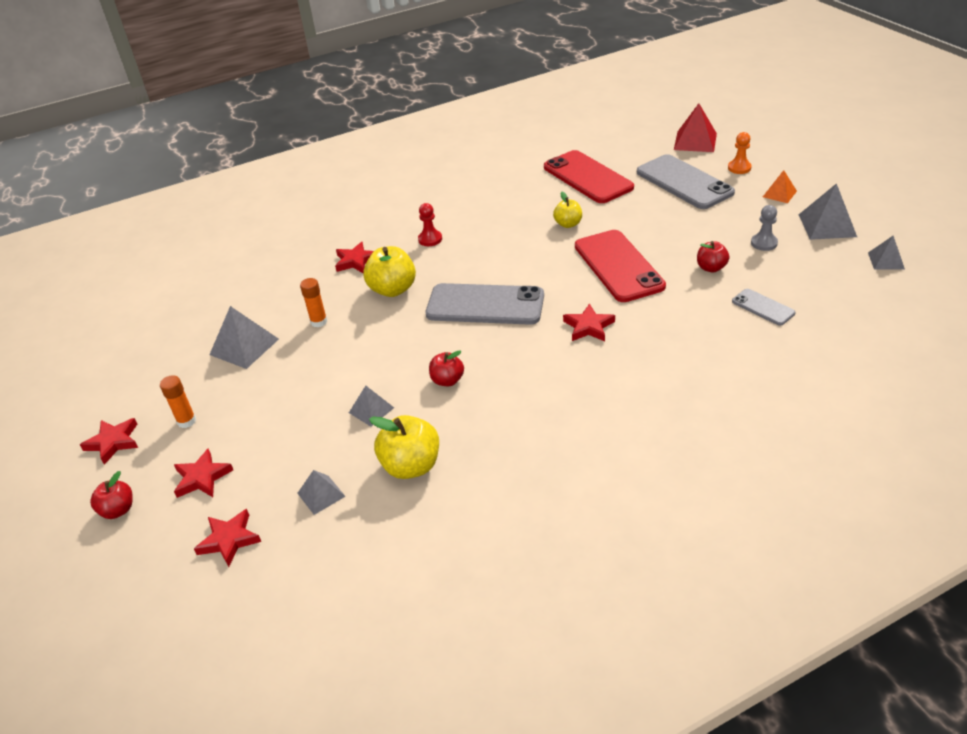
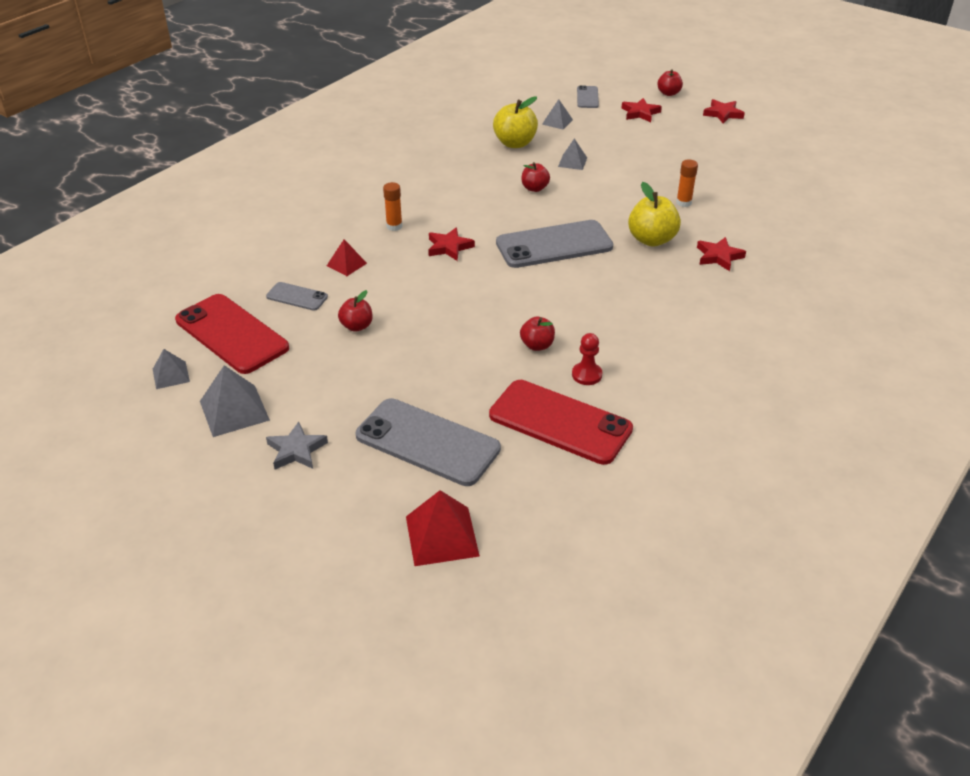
camera: 150 degrees right, 0 degrees up
orange glue stick [160,375,196,428] -> orange glue stick moved to [383,182,402,231]
red star [194,509,261,567] -> grey phone [577,85,599,108]
grey pyramid [209,306,279,369] -> none
red pawn [418,203,442,246] -> red pawn moved to [572,333,602,385]
yellow apple [553,192,582,228] -> red apple [520,317,555,351]
red phone [575,230,666,302] -> red phone moved to [175,294,289,374]
orange pawn [728,132,752,174] -> none
grey pawn [751,205,778,251] -> none
orange pyramid [763,170,797,203] -> grey star [266,422,328,470]
none -> red pyramid [327,239,367,276]

